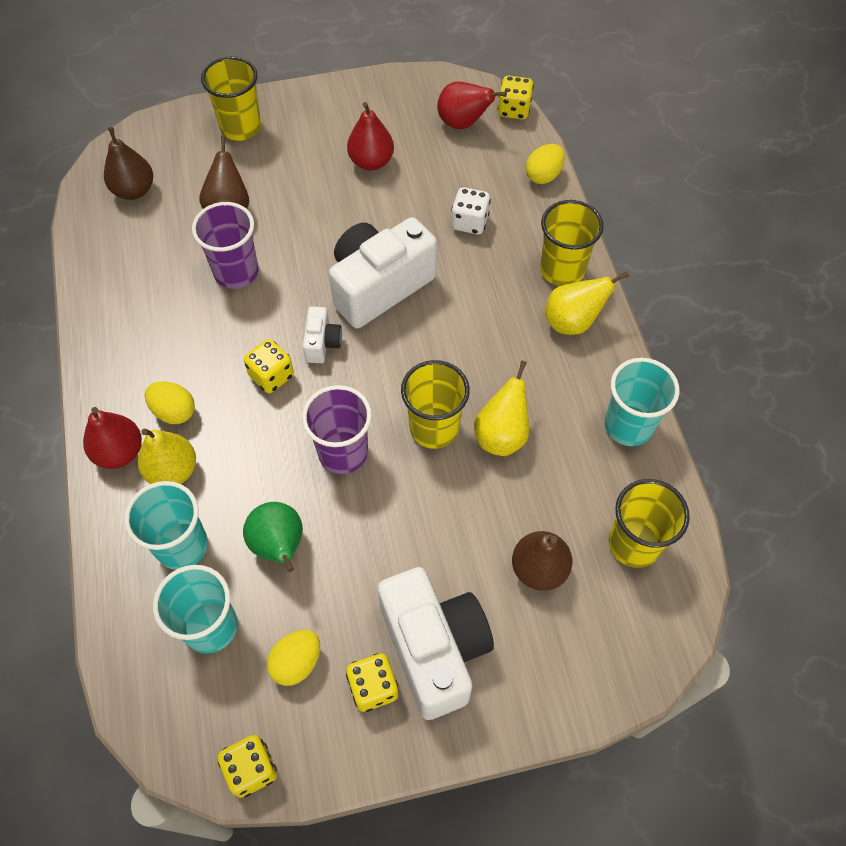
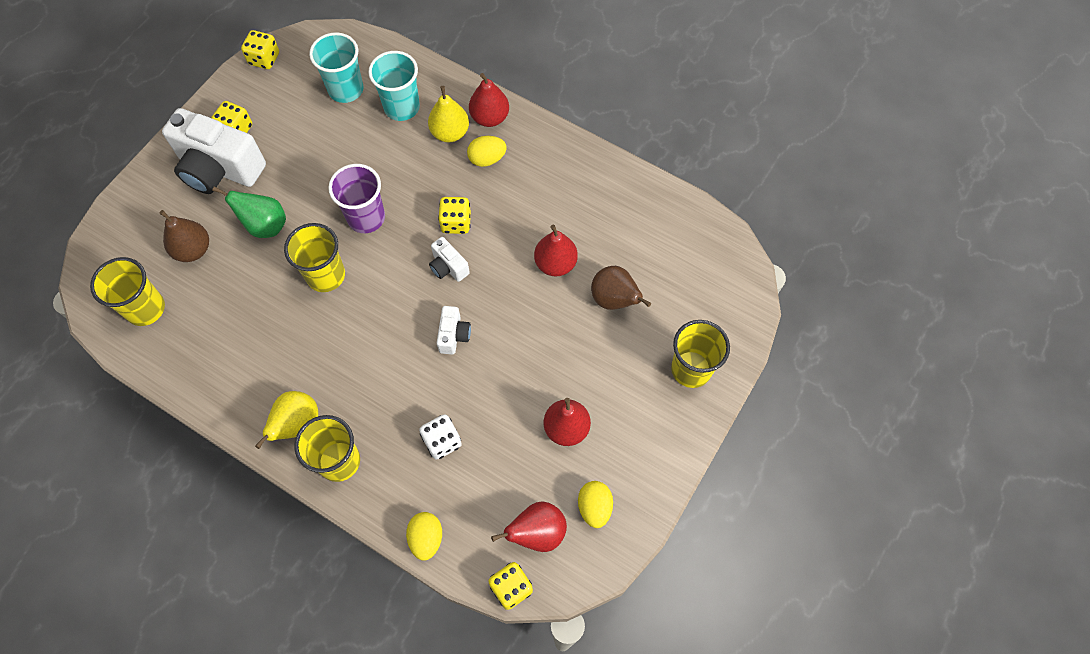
camera: 135 degrees right, 5 degrees up
brown pear [104,127,153,200] -> none
purple cup [192,202,259,289] -> red pear [534,225,578,277]
green pear [243,502,303,572] -> green pear moved to [212,186,286,238]
yellow egg [267,630,320,686] -> yellow egg moved to [578,481,613,528]
white camera [329,217,437,329] -> white camera [437,306,471,355], size x0.46
yellow pear [474,361,529,456] -> none
turquoise cup [605,358,680,446] -> none

